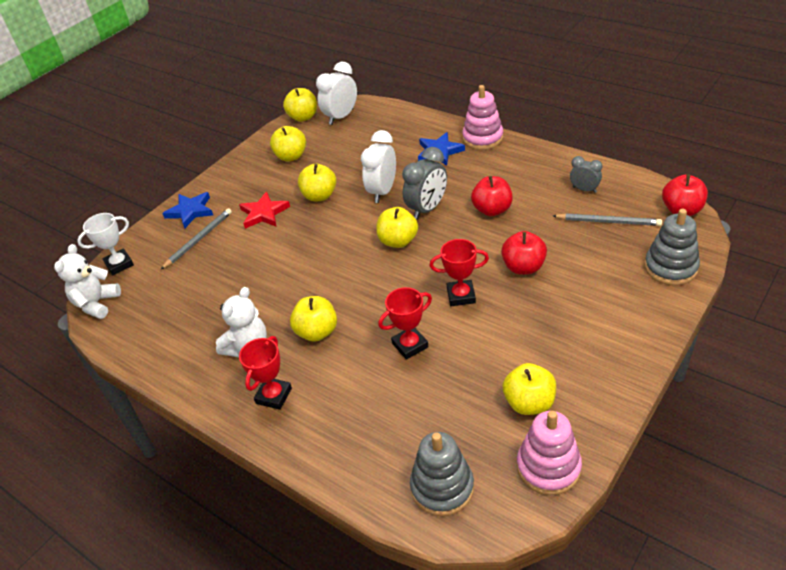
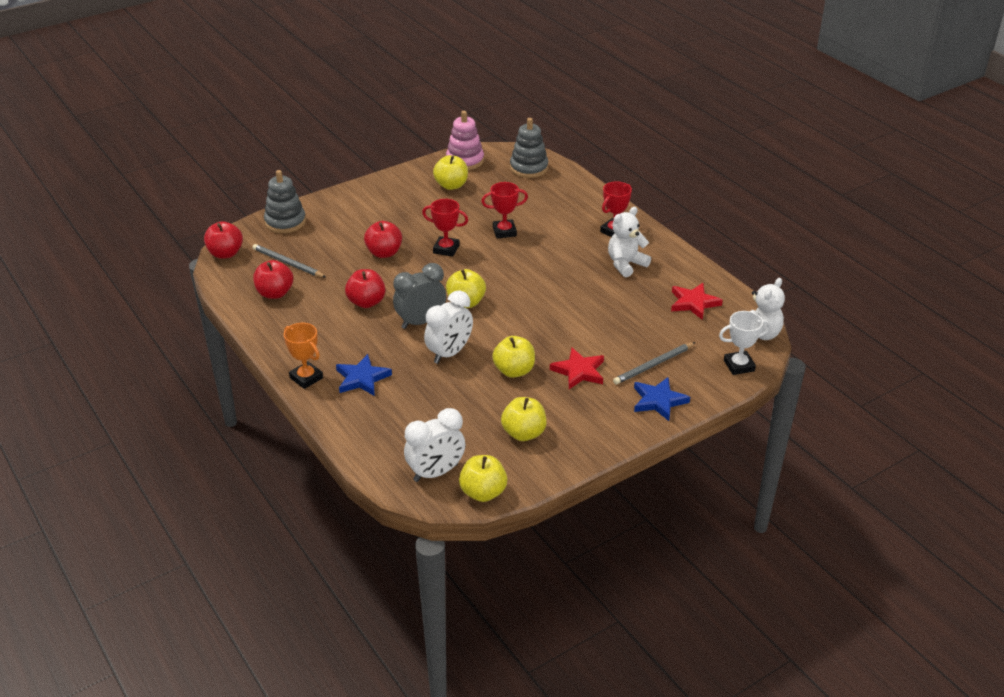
camera: 165 degrees left, 5 degrees down
yellow apple [290,296,337,342] -> none
pink stacking toy [462,85,503,150] -> orange trophy [284,323,323,389]
grey clock [570,156,602,193] -> red apple [253,260,293,299]
none -> red star [671,283,723,320]

